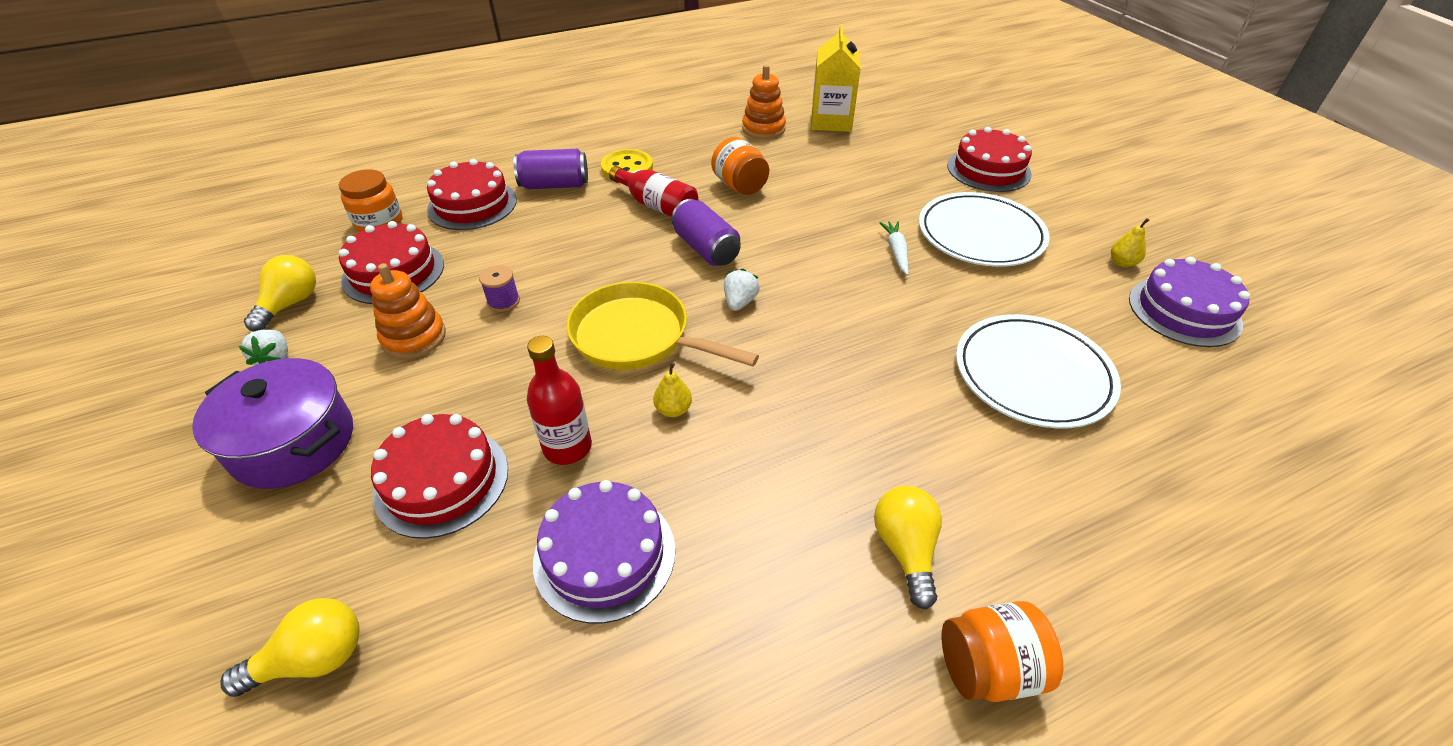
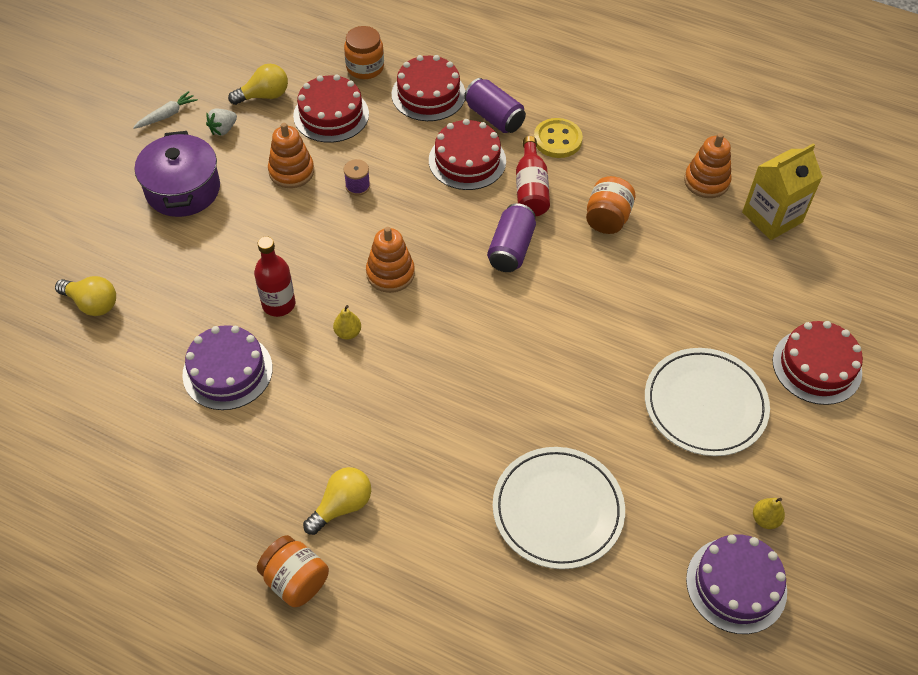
camera: 50 degrees right, 10 degrees up
red cake [371,414,508,539] -> red cake moved to [429,119,506,190]
yellow pan [566,282,759,370] -> orange stacking toy [366,227,415,293]
white strawberry [724,269,760,311] -> none
white carrot [879,221,909,275] -> white carrot moved to [133,91,198,129]

